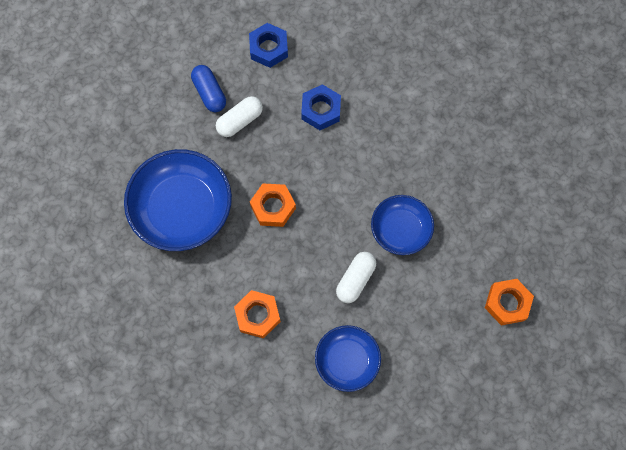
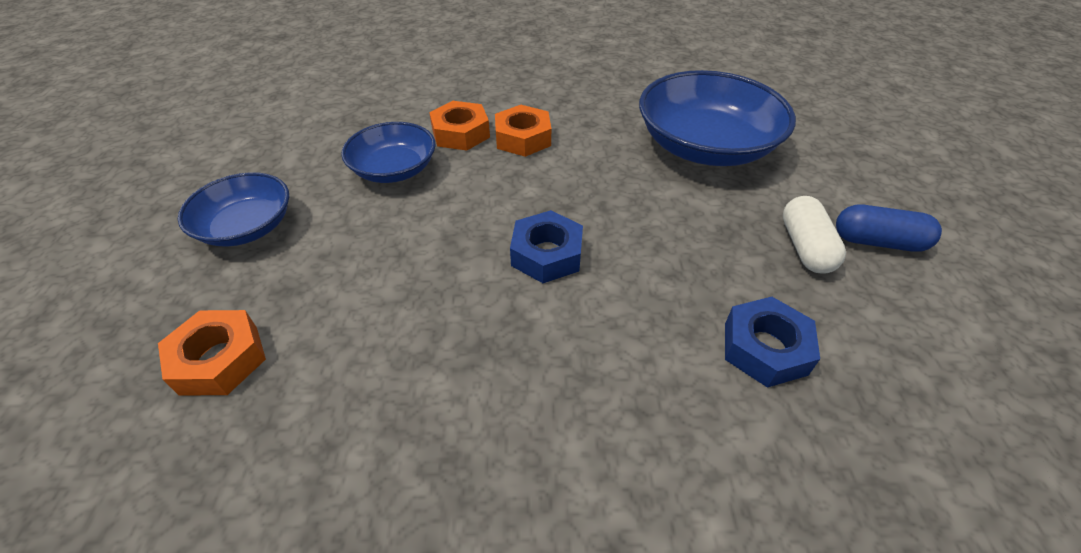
camera: 130 degrees right, 25 degrees down
blue nut [249,23,288,68] -> blue nut moved to [510,210,583,283]
orange nut [250,183,296,227] -> orange nut moved to [429,101,490,151]
white capsule [336,252,376,303] -> none
blue bowl [371,195,434,255] -> blue bowl moved to [178,172,289,247]

